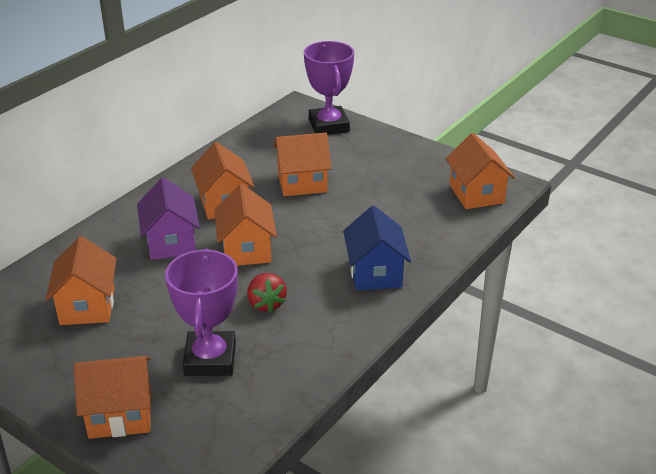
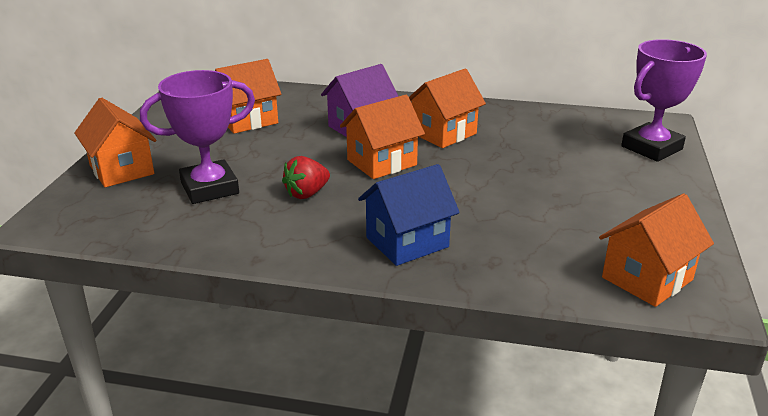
camera: 65 degrees right, 5 degrees down
orange house [273,133,332,196] -> none

